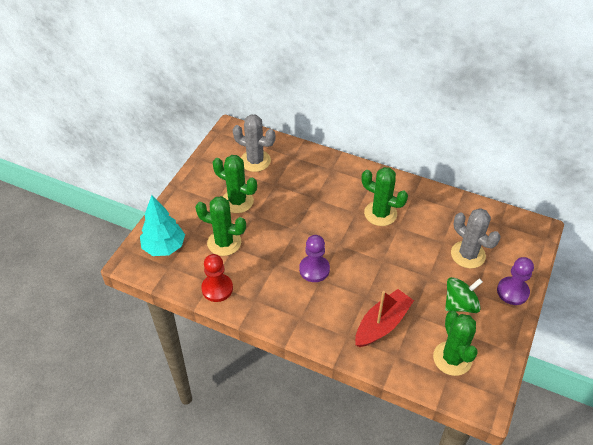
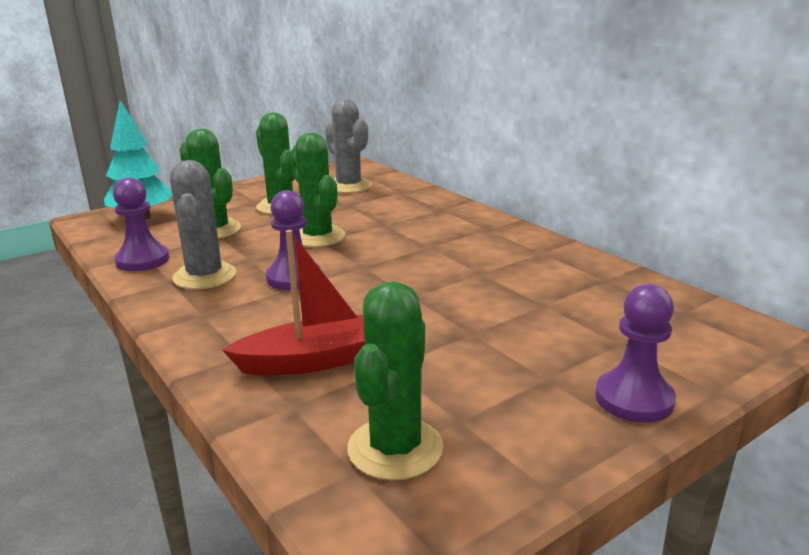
camera: 30 degrees right, 25 degrees down
red pawn [201,254,233,302] -> purple pawn [113,177,169,271]
green cactus [362,167,408,226] -> green cactus moved to [290,133,345,247]
green spinning top [445,277,483,313] -> none
grey cactus [451,208,500,268] -> grey cactus moved to [170,160,236,289]

